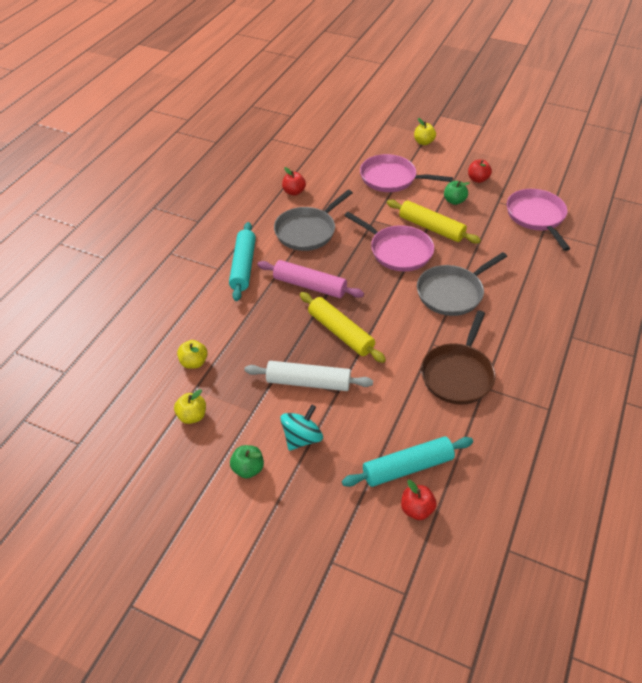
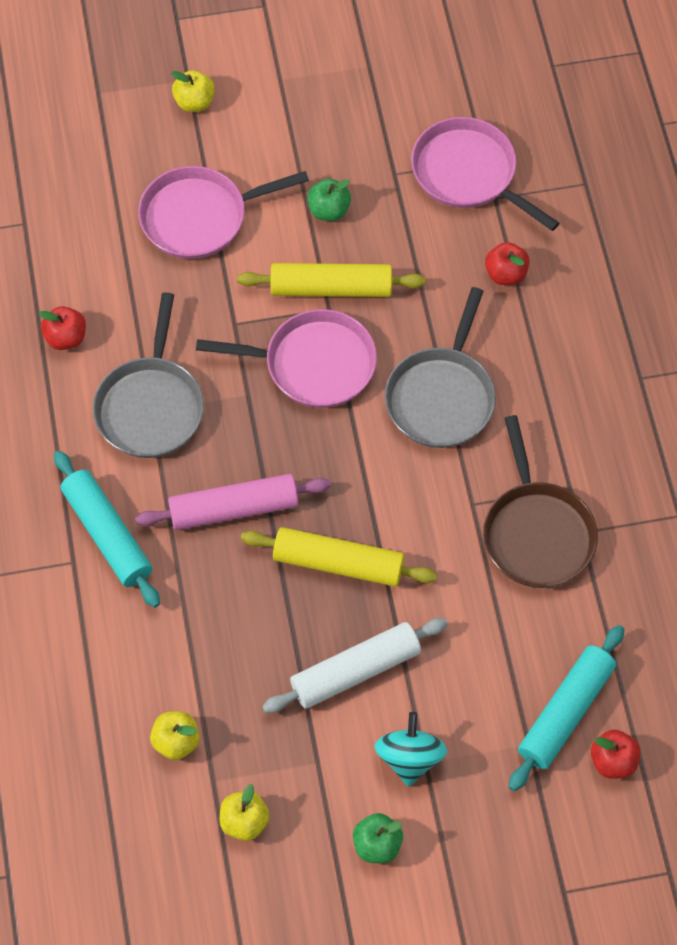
camera: 35 degrees left, 15 degrees up
red apple [468,160,492,183] -> red apple moved to [485,242,530,285]

